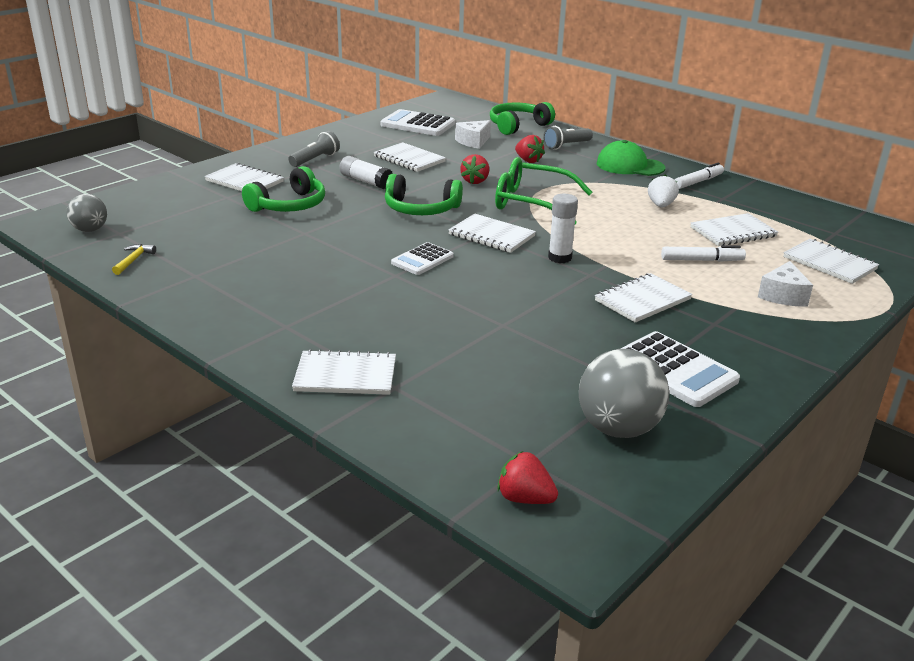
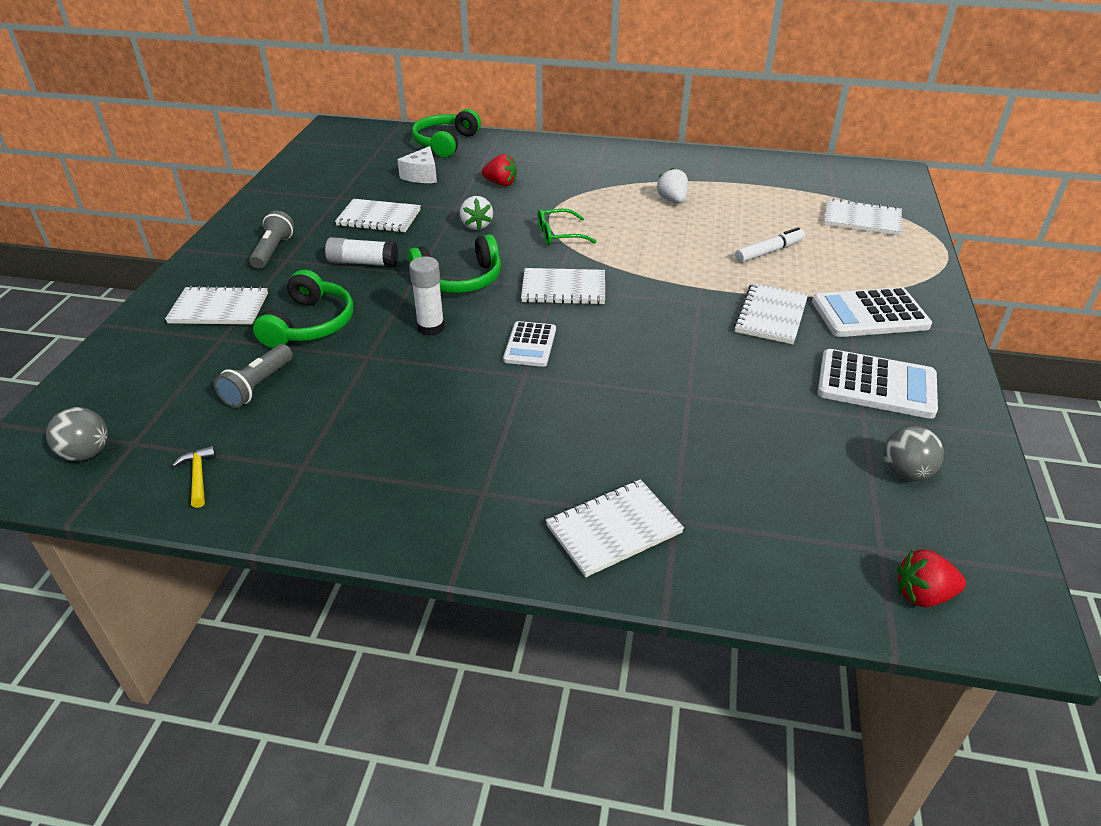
camera: 30 degrees left, 10 degrees up
white calculator [381,109,455,136] -> white calculator moved to [812,287,932,337]
red strawberry [460,154,489,184] -> white strawberry [460,196,493,230]
green glasses [495,157,592,224] -> green glasses [537,209,597,245], size x0.55
grey flashlight [543,126,593,150] -> grey flashlight moved to [214,344,293,408]
white glue stick [548,194,578,263] -> white glue stick moved to [409,256,445,336]
grey ball [579,349,669,438] -> grey ball [884,426,944,481], size x0.60
green cap [596,140,665,176] -> none
white marker [674,163,724,189] -> none
white notebook [690,213,778,246] -> none
white cheese [758,261,813,306] -> none

